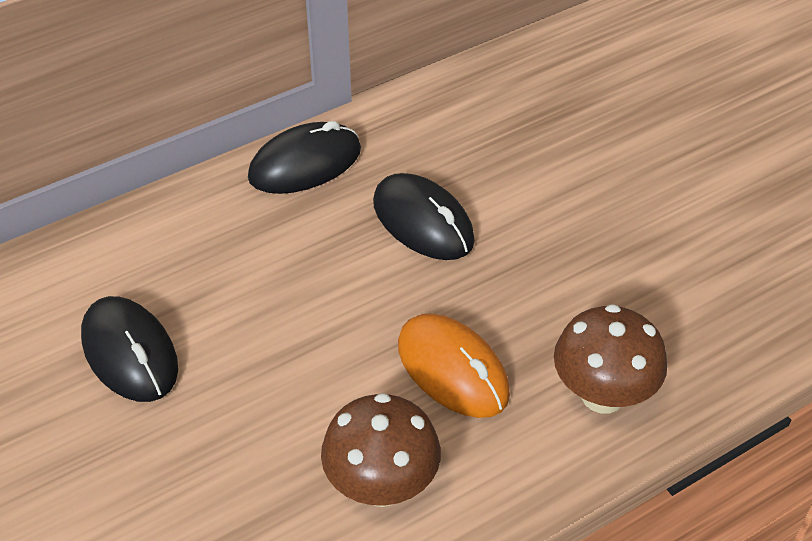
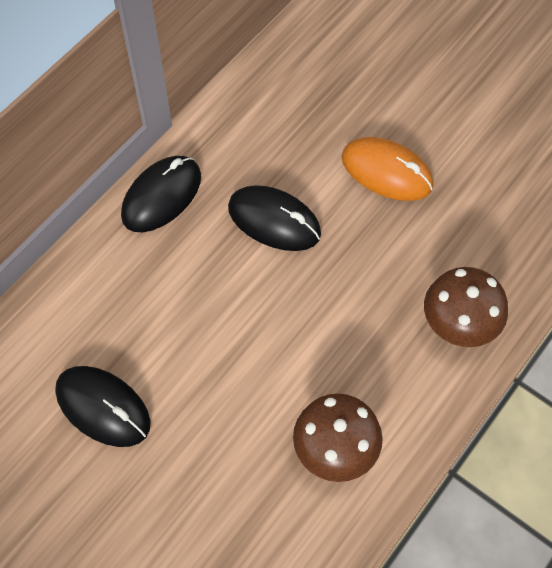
camera: 20 degrees left, 15 degrees up
orange mouse [398,313,510,418] -> orange mouse moved to [342,137,433,201]

